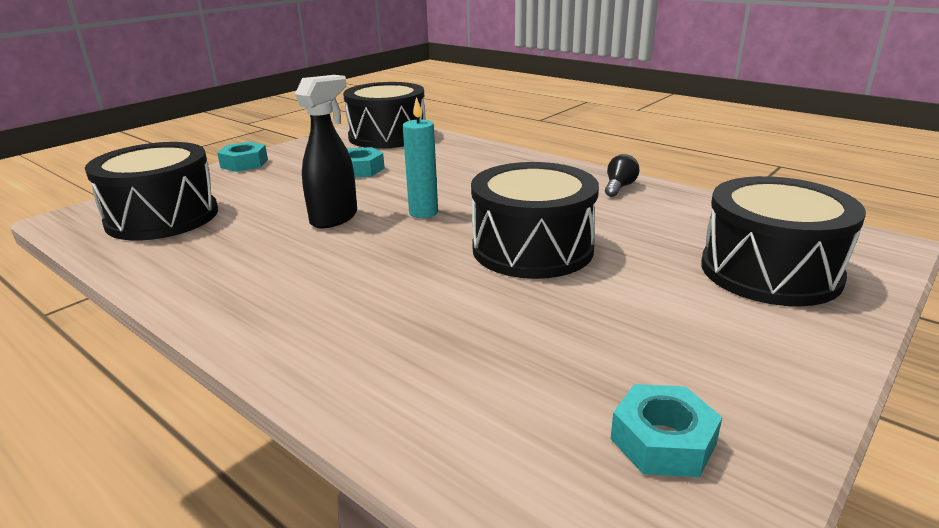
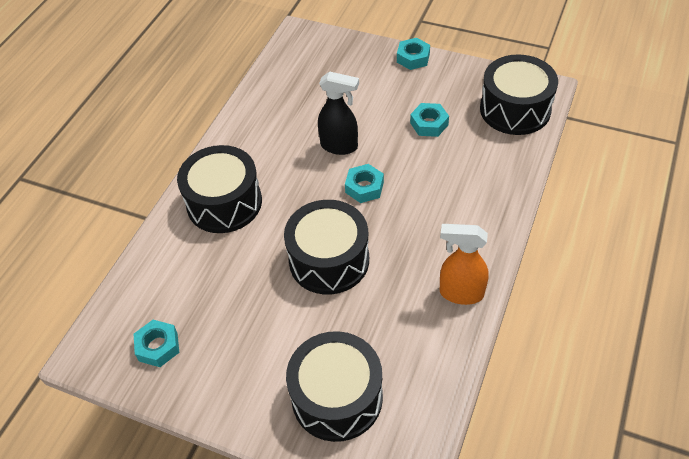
camera: 75 degrees right, 25 degrees up
black drum [85,142,218,240] -> black drum moved to [177,145,262,233]
turquoise candle [403,97,438,218] -> turquoise nut [345,164,384,203]
black light bulb [605,154,640,197] -> orange spray bottle [440,224,489,305]

